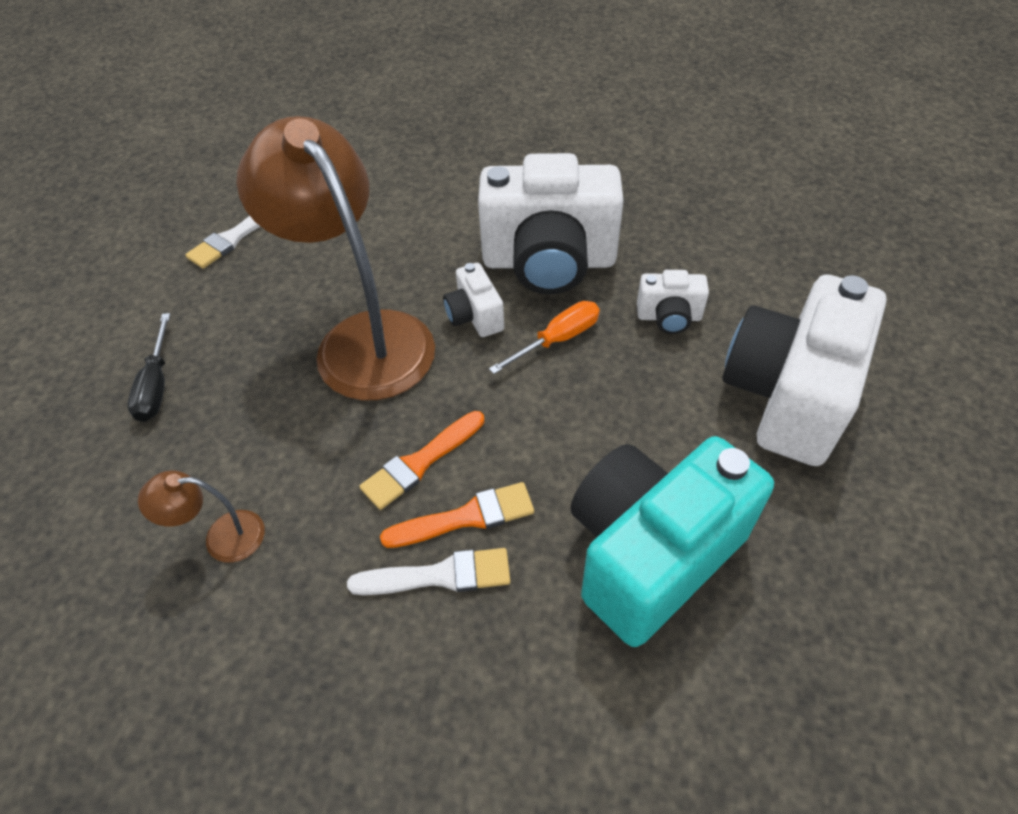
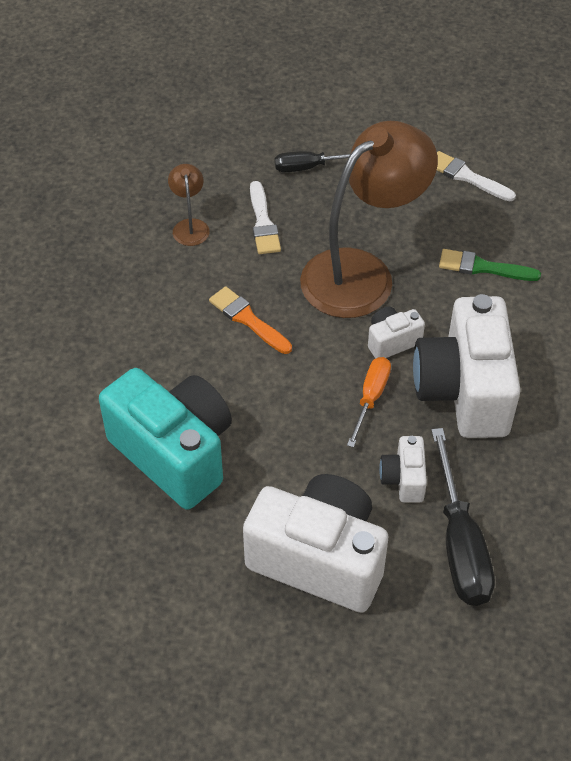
camera: 85 degrees right, 0 degrees up
white brush [347,548,511,595] -> white brush moved to [250,181,281,254]
orange brush [380,482,534,548] -> none
orange screwdriver [489,301,600,374] -> orange screwdriver turned 120 degrees counterclockwise [347,357,391,448]
none -> black screwdriver [431,428,495,606]
none -> green brush [439,249,541,281]

